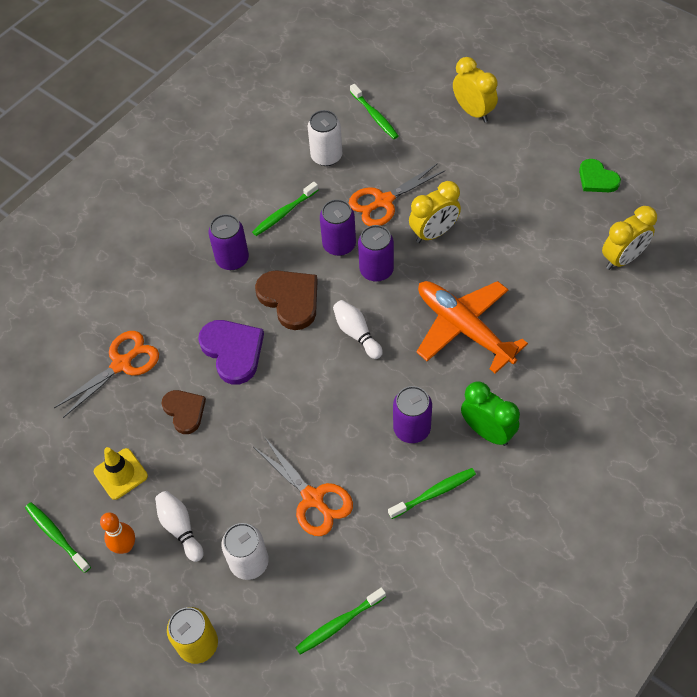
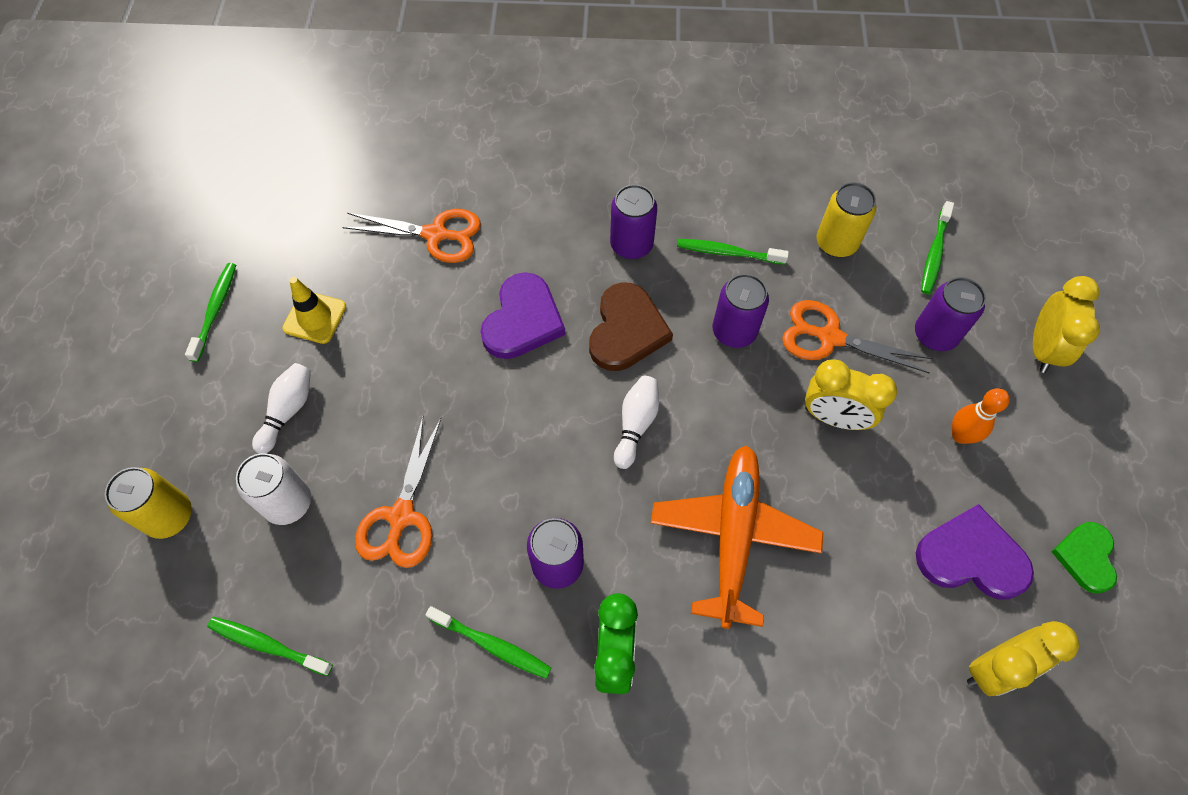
camera: 50 degrees right, 5 degrees up
orange bowling pin [100,512,135,554] -> orange bowling pin moved to [952,388,1010,444]
brown heart [161,390,206,434] -> none
white can [308,110,342,166] -> yellow can [816,182,876,257]
purple can [358,225,394,282] -> purple can moved to [915,277,986,351]
yellow clock [602,206,657,270] -> yellow clock turned 45 degrees counterclockwise [967,621,1079,696]
none -> purple heart [916,504,1034,599]

